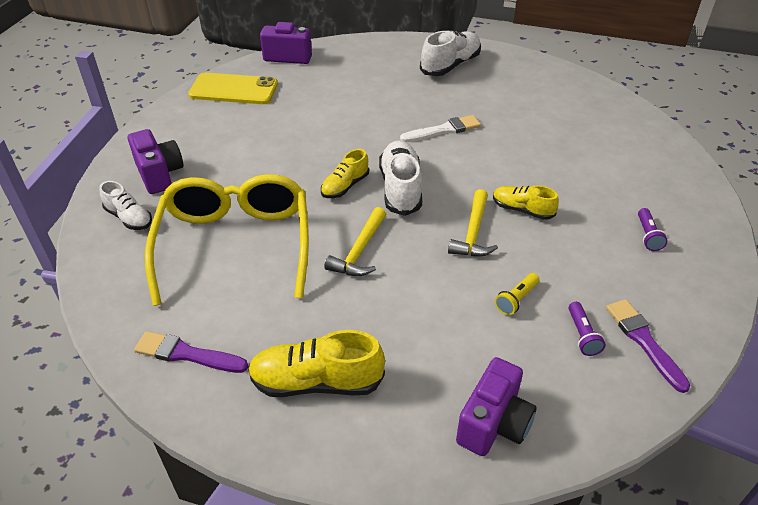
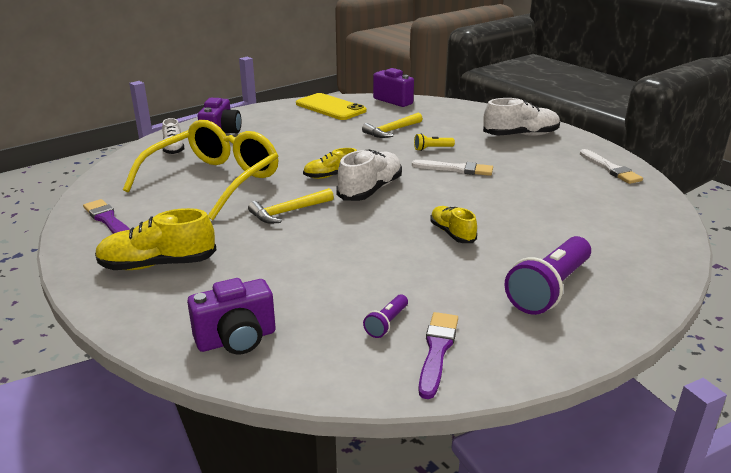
camera: 35 degrees right, 15 degrees down
yellow shoe [248,330,385,397] -> yellow shoe turned 45 degrees counterclockwise [95,208,217,270]
yellow hammer [448,189,498,257] -> yellow hammer moved to [362,113,423,138]
yellow flashlight [495,273,540,315] -> yellow flashlight moved to [414,133,455,151]
purple flashlight [638,208,668,251] -> purple flashlight [505,236,591,315], size x2.16
none -> white brush [580,149,643,184]

